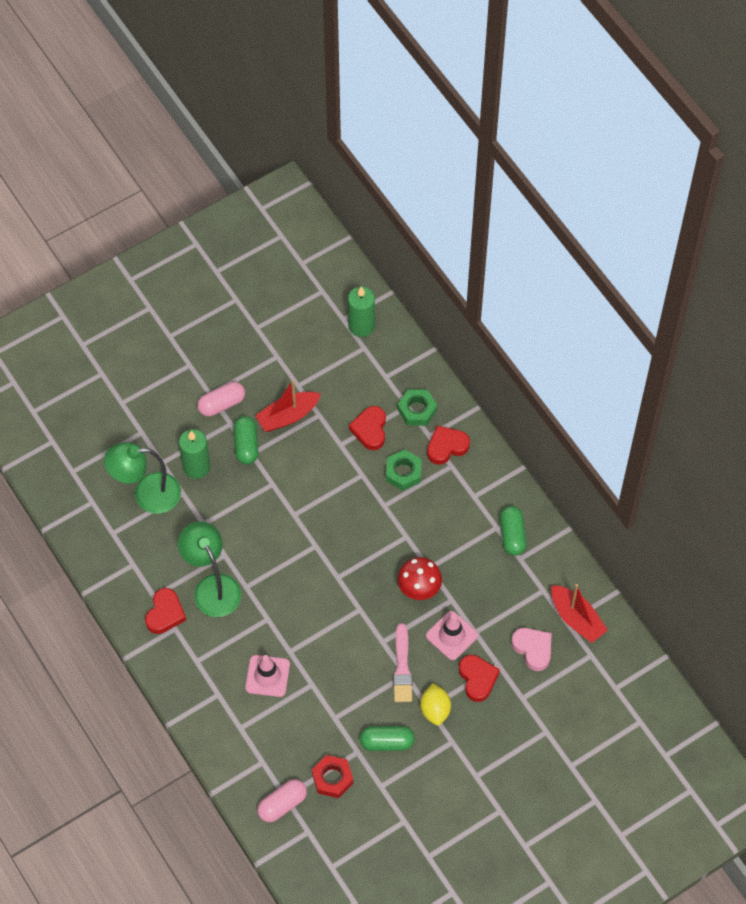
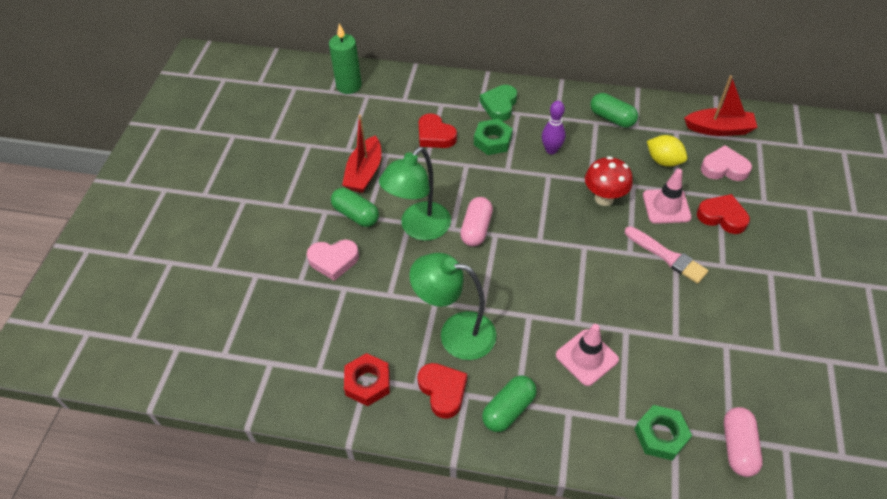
camera: 45 degrees left, 10 degrees down
green lamp [104,442,181,514] -> green lamp moved to [379,147,451,241]
green candle [179,429,210,479] -> pink heart [307,239,359,281]
pink capsule [197,382,245,417] -> pink capsule moved to [460,197,493,247]
red nut [312,755,353,798] -> red nut moved to [344,353,390,406]
green capsule [360,726,415,751] -> green capsule moved to [482,375,537,432]
green nut [398,389,437,426] -> green nut moved to [634,405,692,461]
yellow lemon [420,683,451,725] -> yellow lemon moved to [647,135,687,167]
red heart [427,425,470,465] -> green heart [480,85,517,121]
none -> purple bowling pin [542,101,566,154]

